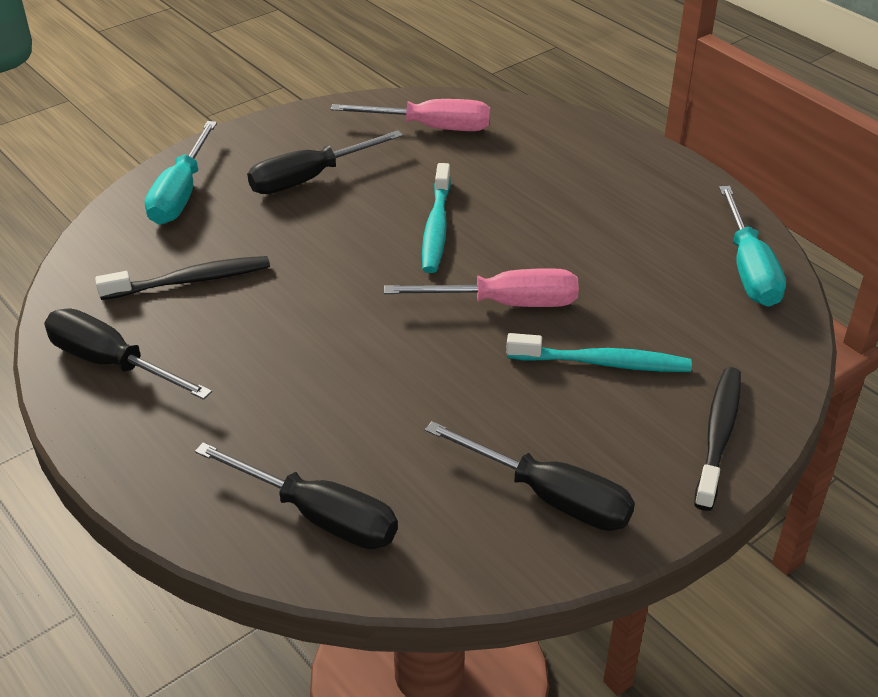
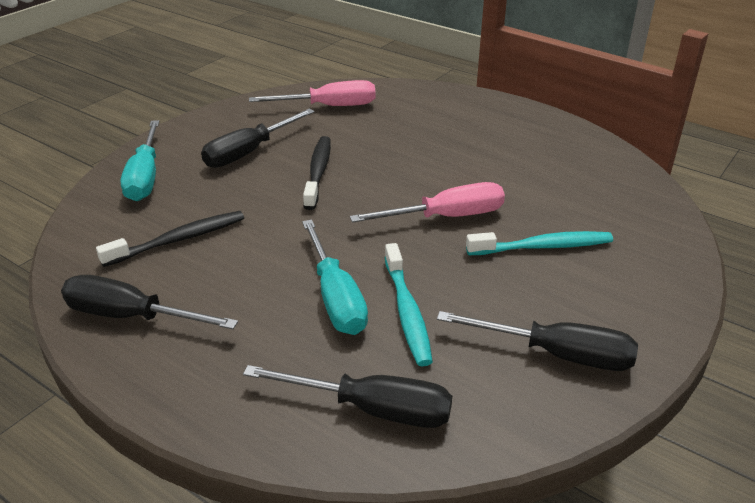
camera: 15 degrees left, 5 degrees down
turquoise toothbrush [422,163,451,273] -> turquoise toothbrush moved to [385,243,433,366]
black toothbrush [694,367,741,511] -> black toothbrush moved to [303,136,331,210]
turquoise screwdriver [719,186,786,307] -> turquoise screwdriver moved to [302,219,368,335]

